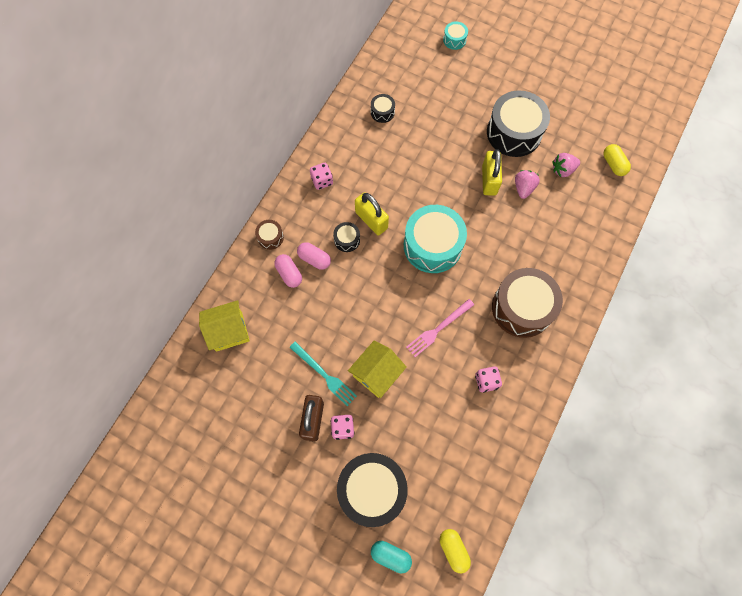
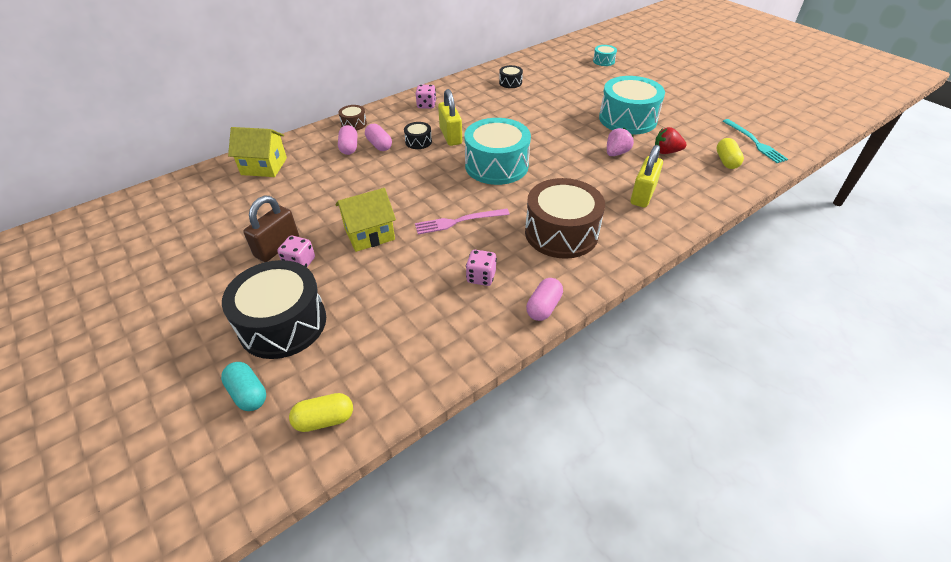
camera: 25 degrees right, 25 degrees down
turquoise fork [289,341,357,406] -> turquoise fork moved to [723,119,788,163]
yellow capsule [440,529,471,573] -> yellow capsule turned 75 degrees clockwise [289,393,353,432]
yellow padlock [482,149,502,196] -> yellow padlock moved to [630,145,663,208]
black drum [487,90,550,157] -> turquoise drum [599,76,665,135]
pink strawberry [552,153,580,177] -> red strawberry [655,127,687,154]
none -> pink capsule [526,278,563,321]

